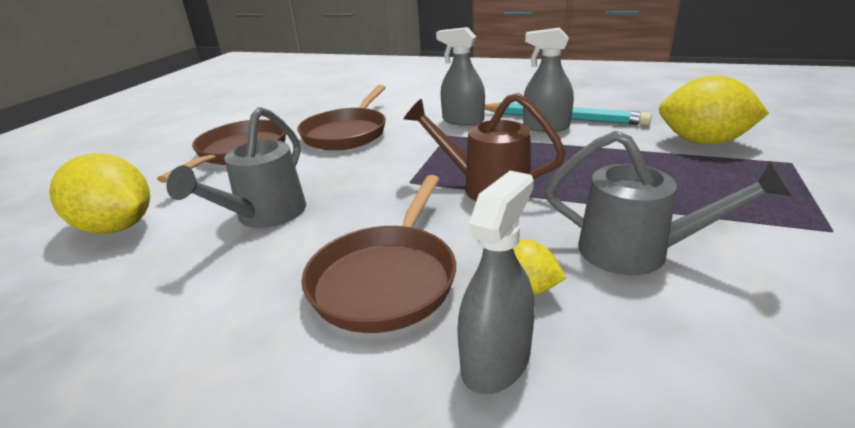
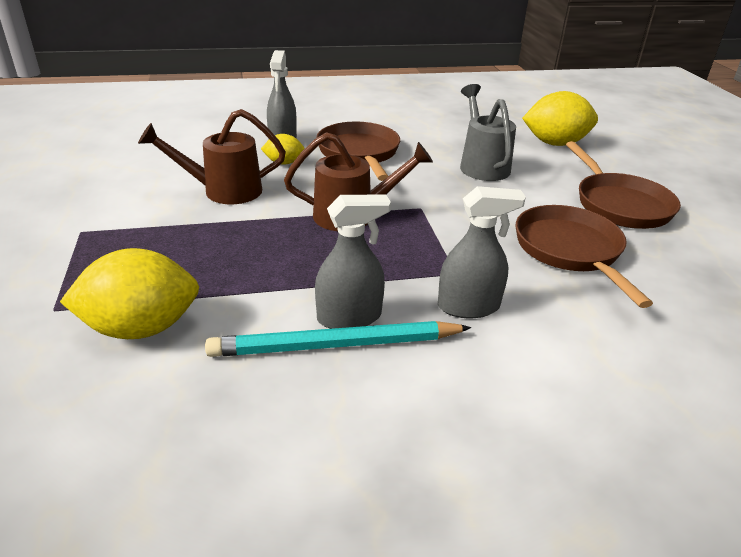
camera: 145 degrees right, 5 degrees up
grey watering can [545,131,793,275] -> brown watering can [138,109,286,204]

